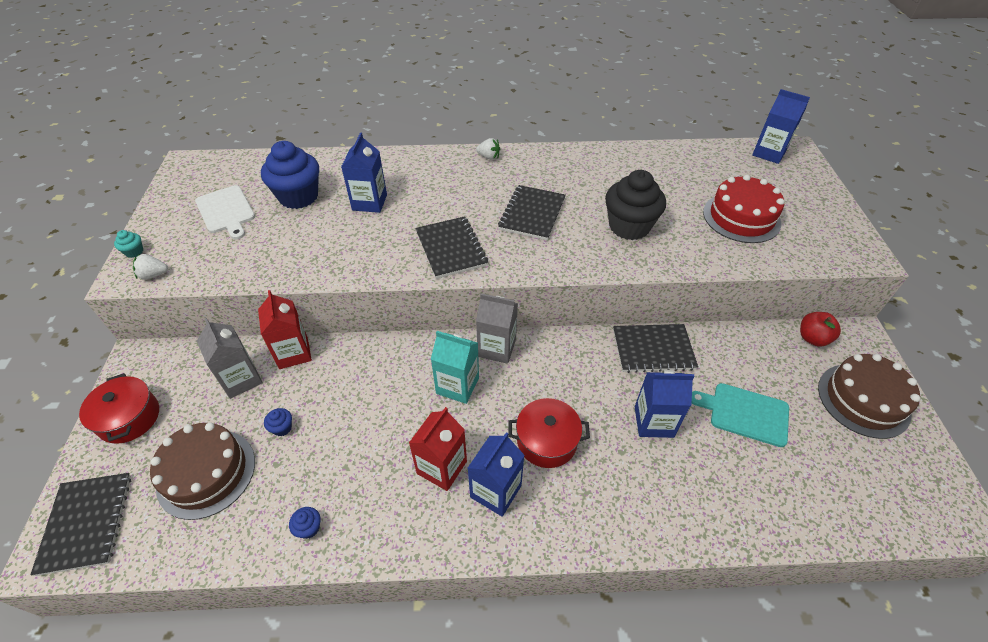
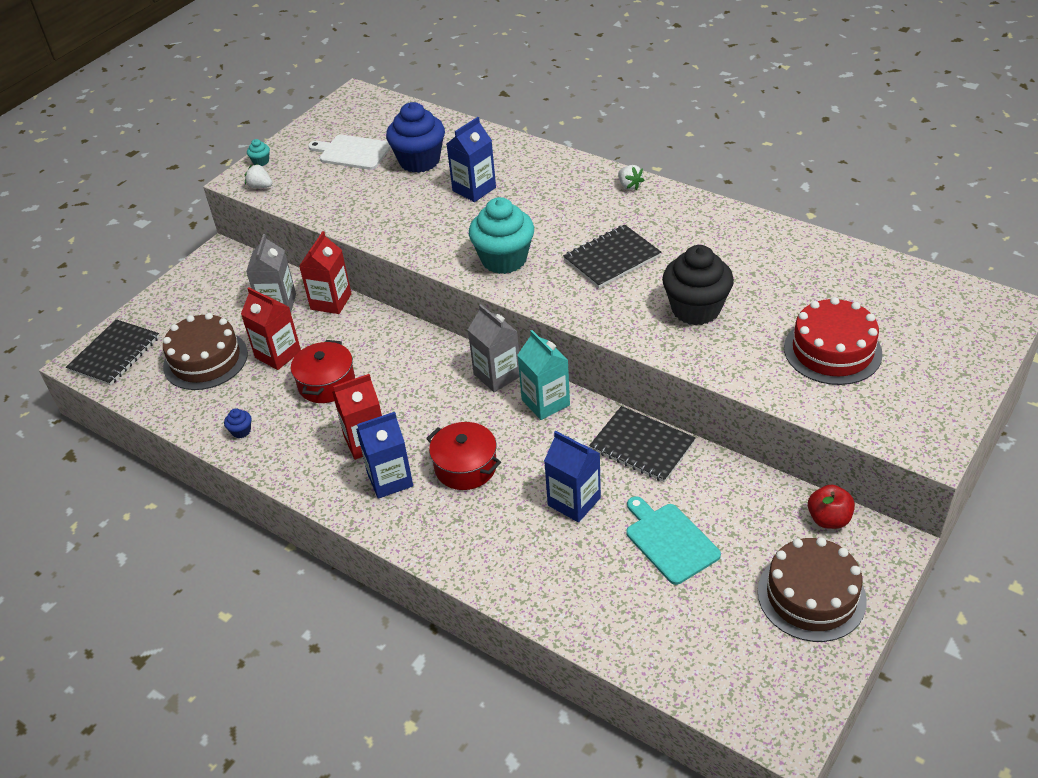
camera: 40 degrees right, 5 degrees down
red pot [79,373,159,444] -> red pot moved to [291,340,355,403]
white cutting board [195,185,255,239] -> white cutting board turned 105 degrees clockwise [308,135,391,170]
blue cupcake [264,408,292,436] -> red carton [241,287,301,370]
black notebook [415,216,488,279] -> turquoise cupcake [469,197,534,274]
turquoise carton [431,331,479,404] -> turquoise carton moved to [518,330,570,420]
blue carton [752,89,810,164] -> none

